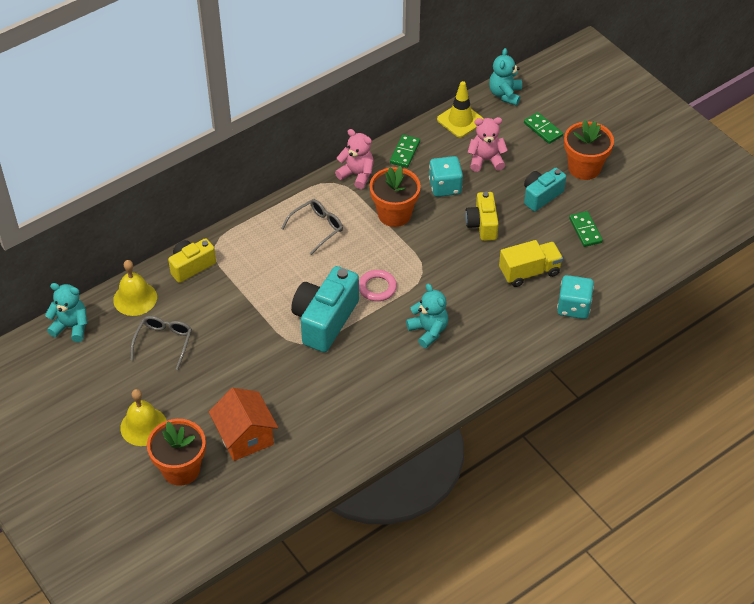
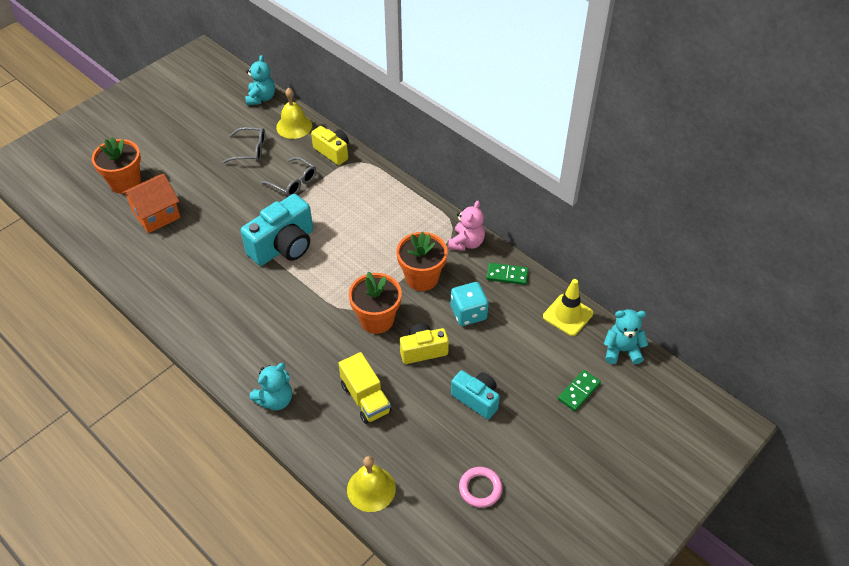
camera: 80 degrees right, 0 degrees up
yellow bell [120,389,167,446] -> yellow bell moved to [347,456,396,512]
grey glasses [281,199,343,255] -> grey glasses moved to [261,157,316,197]
turquoise camera [291,266,359,352] -> turquoise camera turned 120 degrees clockwise [241,194,313,266]
pink ring [359,270,397,301] -> pink ring moved to [459,467,503,508]
turquoise teddy bear [406,284,448,348] -> turquoise teddy bear moved to [250,363,292,410]
pink teddy bear [467,117,508,172] -> none
turquoise dice [557,275,594,319] -> none
orange flower pot [564,120,614,180] -> orange flower pot moved to [349,272,402,334]
green domino [569,211,603,247] -> none

